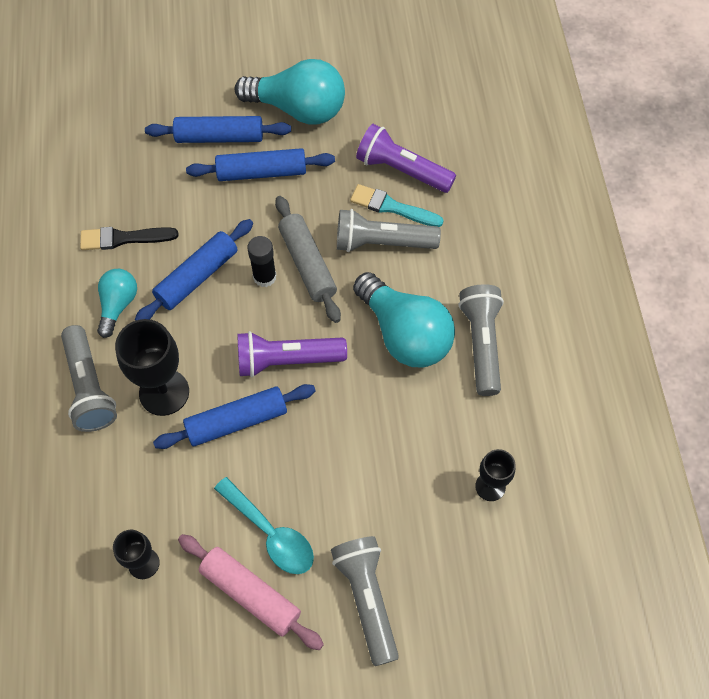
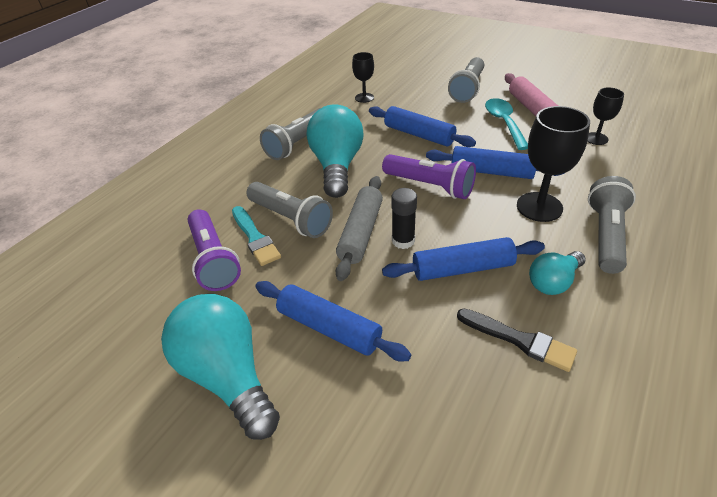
camera: 140 degrees left, 20 degrees down
blue rolling pin [145,116,291,143] -> blue rolling pin moved to [369,106,476,147]

